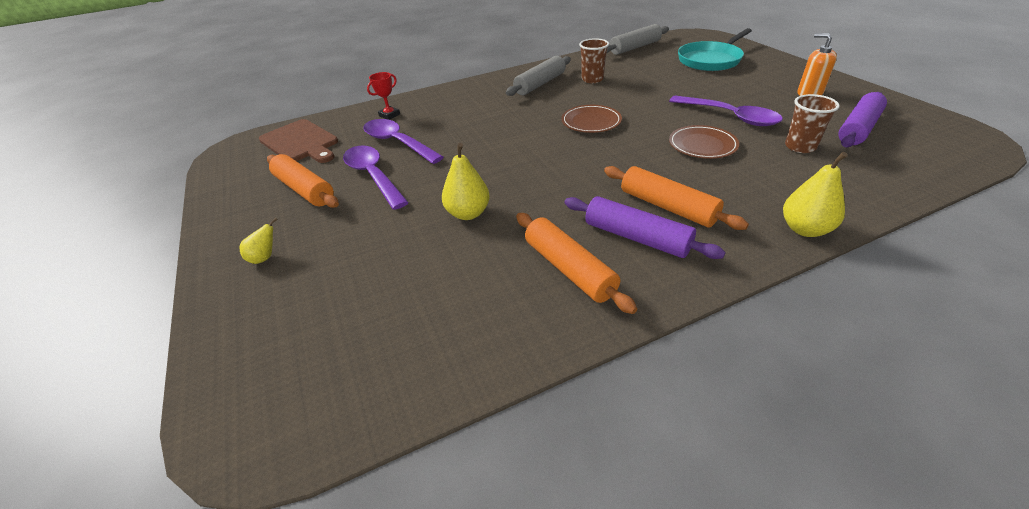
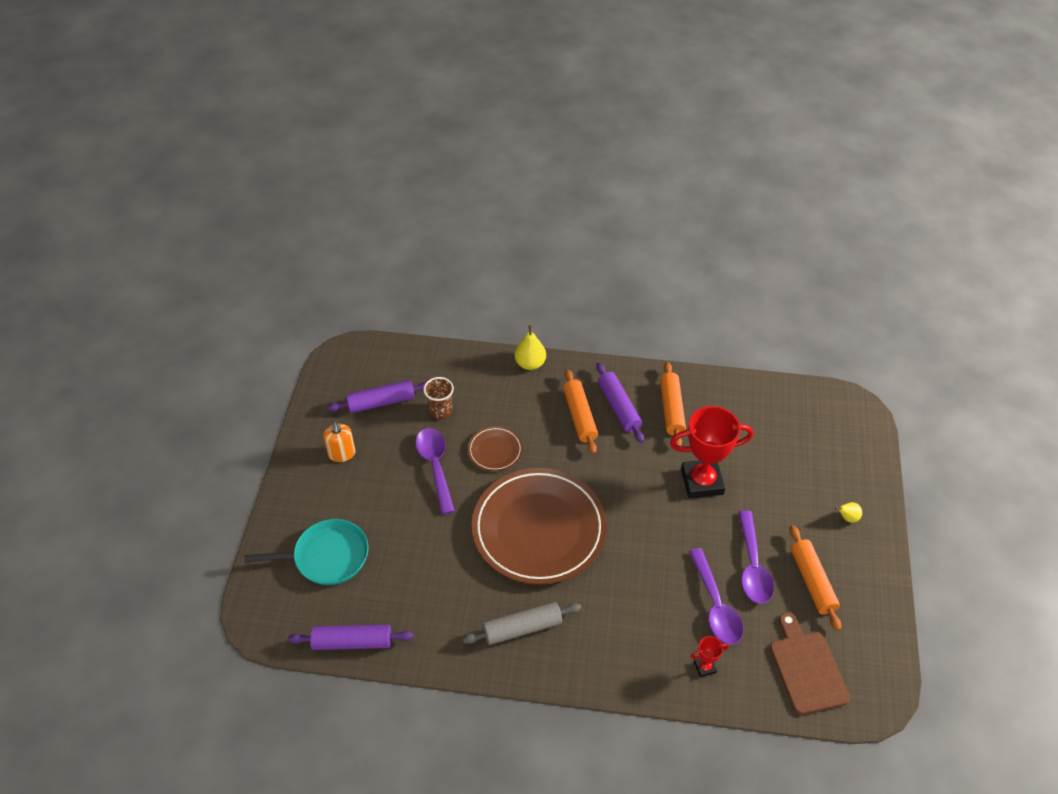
camera: 150 degrees left, 10 degrees up
yellow pear [442,143,490,220] -> red trophy [670,406,753,498]
brown plate [561,105,622,133] -> brown plate [472,468,607,585], size x2.31
brown cup [579,38,609,83] -> none
grey rolling pin [607,24,669,55] -> purple rolling pin [288,625,414,650]

